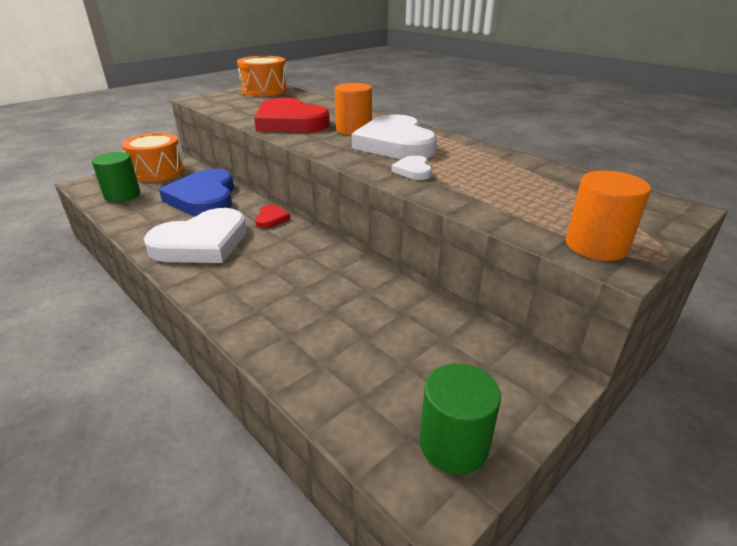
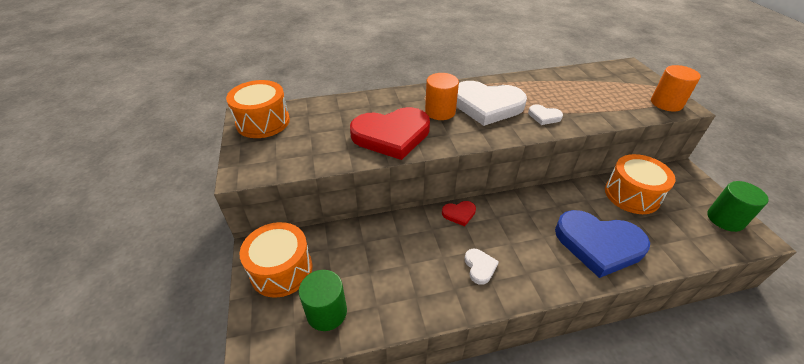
camera: 60 degrees left, 10 degrees up
white heart [144,208,247,263] -> white heart [465,249,499,285], size x0.43
blue heart [159,169,234,216] -> blue heart moved to [555,210,650,278]
red heart [255,205,290,229] -> red heart turned 135 degrees clockwise [442,201,476,226]
none -> orange drum [605,154,675,214]

